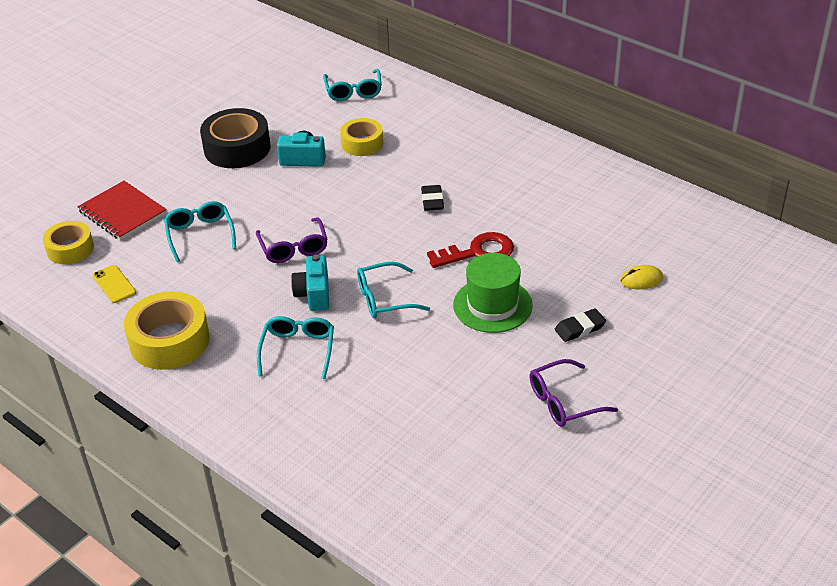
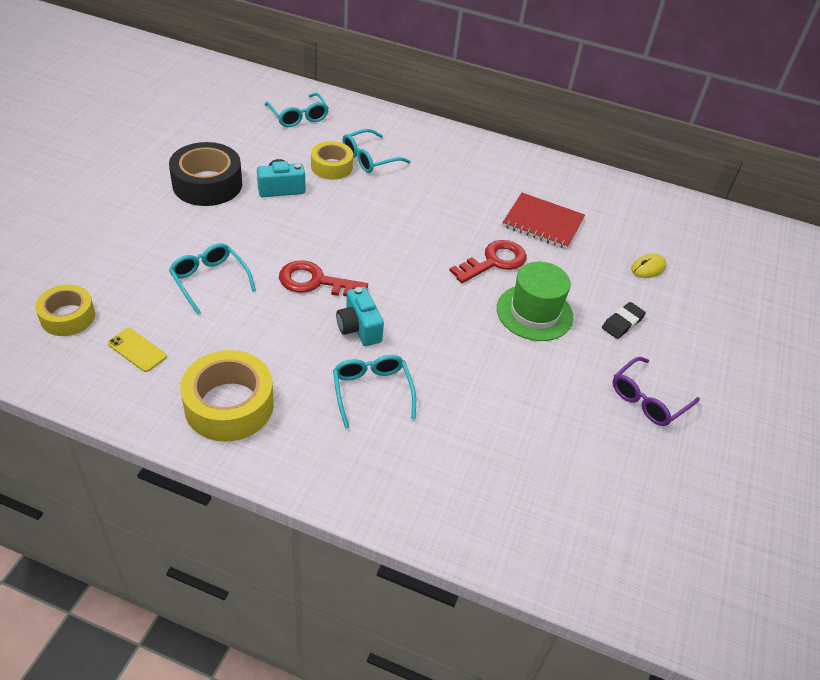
camera: 25 degrees left, 5 degrees up
red notebook [77,181,167,240] -> red notebook moved to [502,193,585,249]
purple glasses [256,217,328,263] -> red key [279,260,368,296]
turquoise glasses [357,262,430,318] -> turquoise glasses moved to [342,129,411,173]
black eraser [421,185,444,211] -> none

